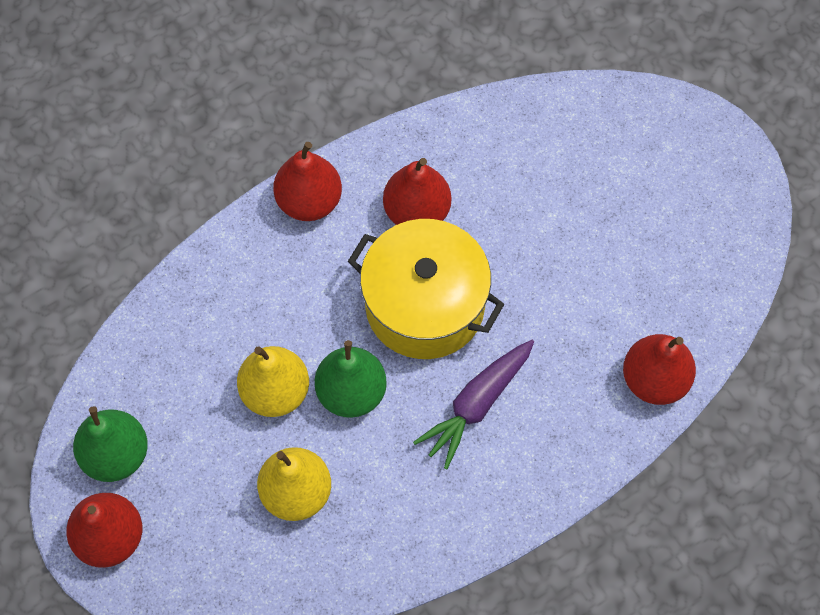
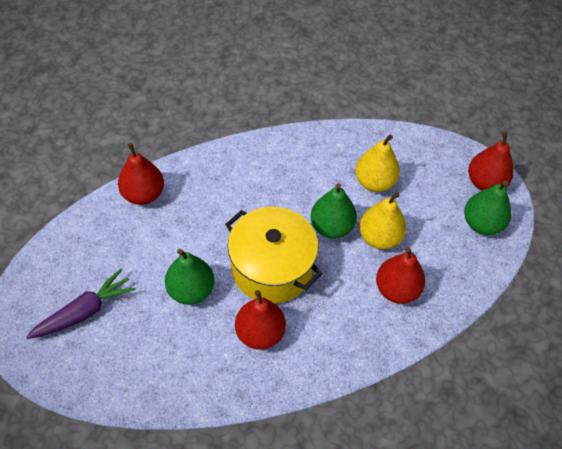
camera: 170 degrees left, 10 degrees down
red pear [273,142,342,221] -> red pear moved to [376,247,426,304]
purple carrot [413,340,534,469] -> purple carrot moved to [26,269,136,339]
none -> green pear [165,249,215,305]

